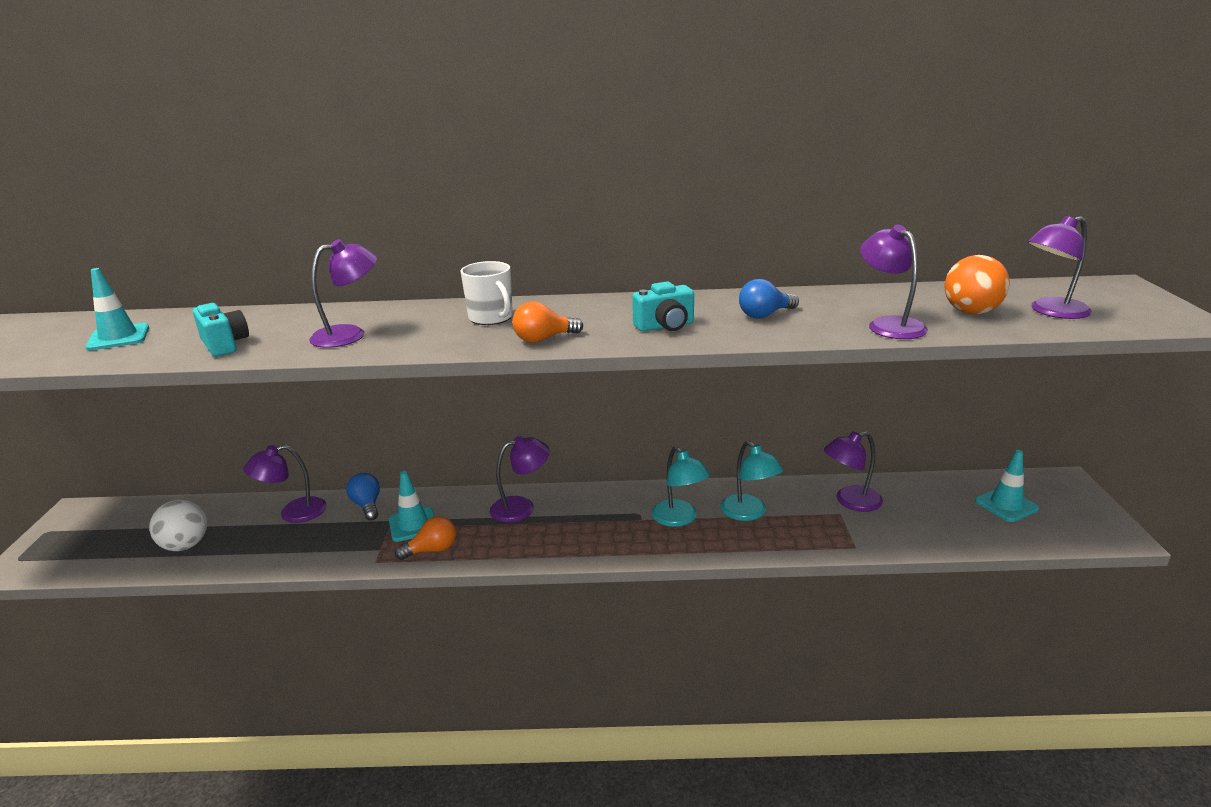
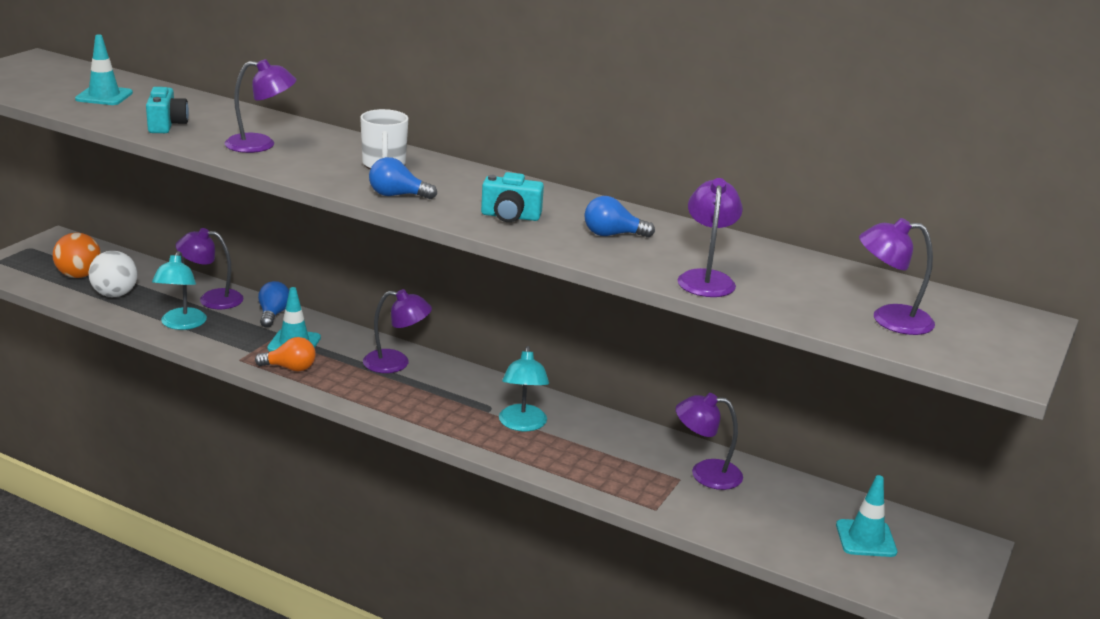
camera: 25 degrees right, 0 degrees up
orange light bulb [512,301,583,343] -> blue light bulb [369,157,437,199]
turquoise lamp [720,441,784,521] -> turquoise lamp moved to [152,251,207,330]
orange ball [945,255,1010,314] -> orange ball moved to [53,232,101,278]

